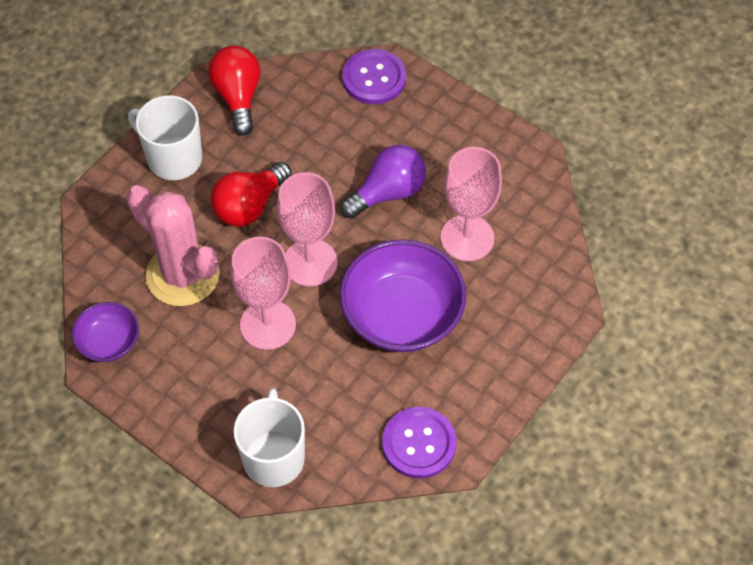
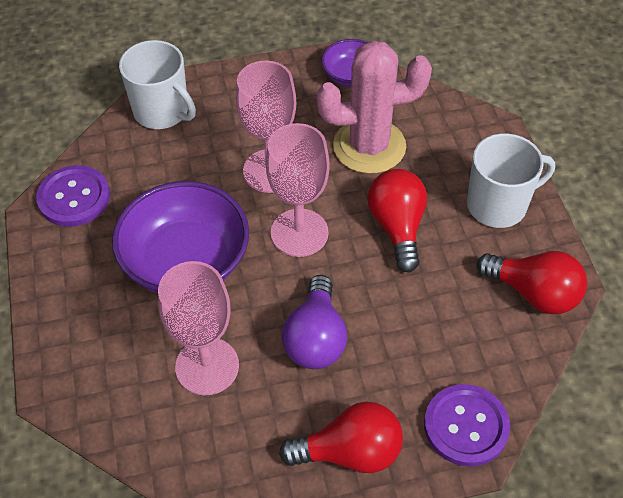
camera: 130 degrees right, 5 degrees down
none -> red light bulb [279,402,403,473]

